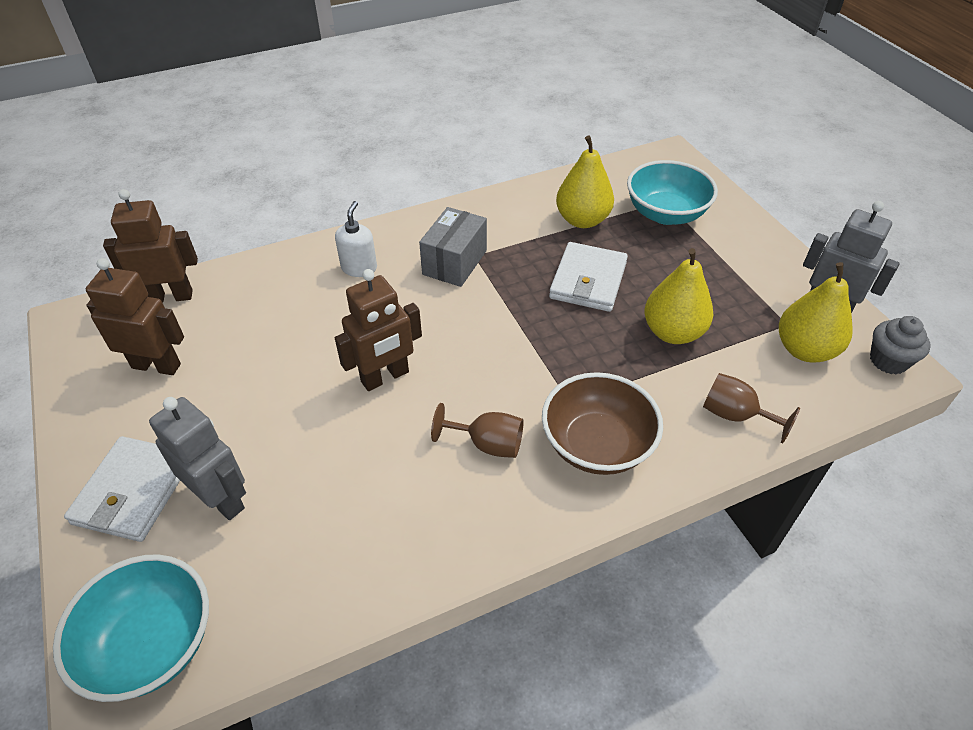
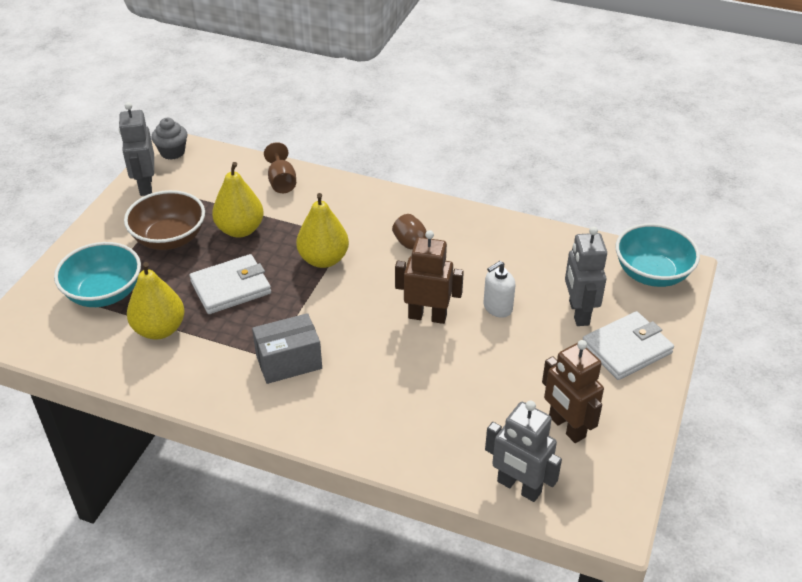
camera: 135 degrees left, 5 degrees down
brown robot [103,189,198,303] -> grey robot [485,400,562,502]
white soap dispenser [335,201,377,277] -> white soap dispenser moved to [484,261,515,318]
brown bowl [542,372,663,475] -> brown bowl moved to [124,190,205,250]
yellow pear [779,262,853,363] -> yellow pear moved to [296,193,349,268]

